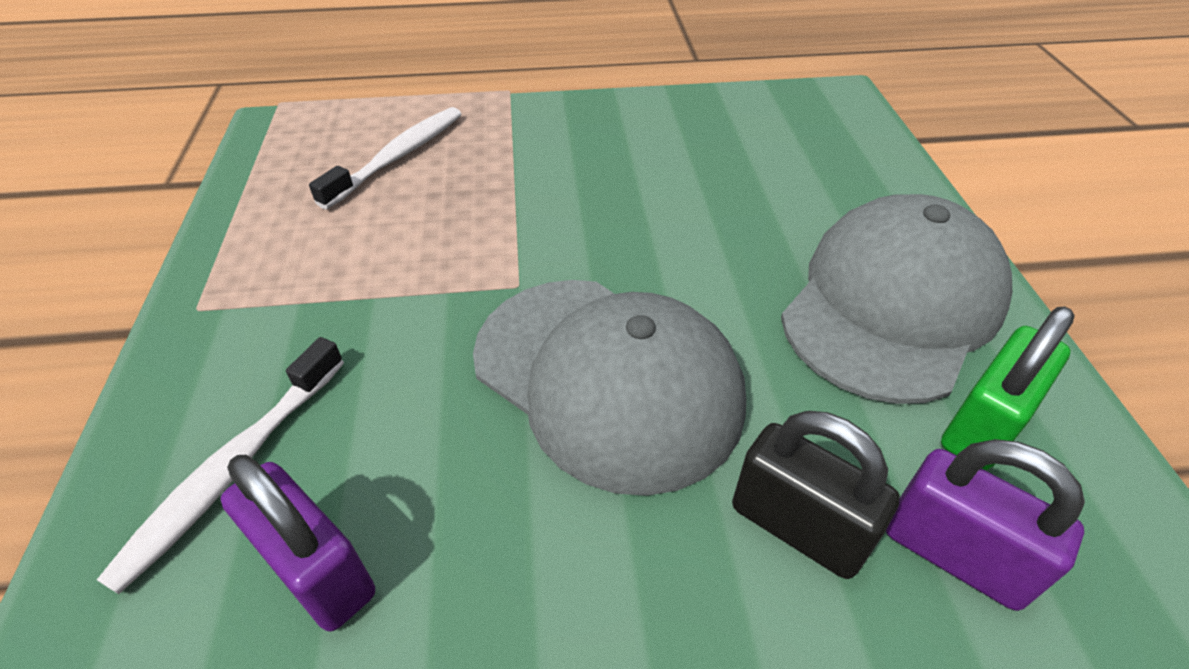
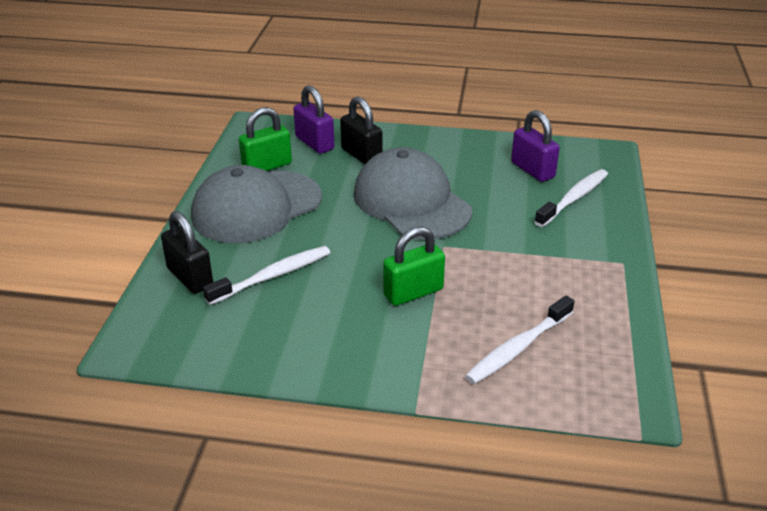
camera: 165 degrees left, 10 degrees down
none -> black padlock [161,211,213,294]
none -> white toothbrush [203,246,330,305]
none -> green padlock [383,226,445,306]

